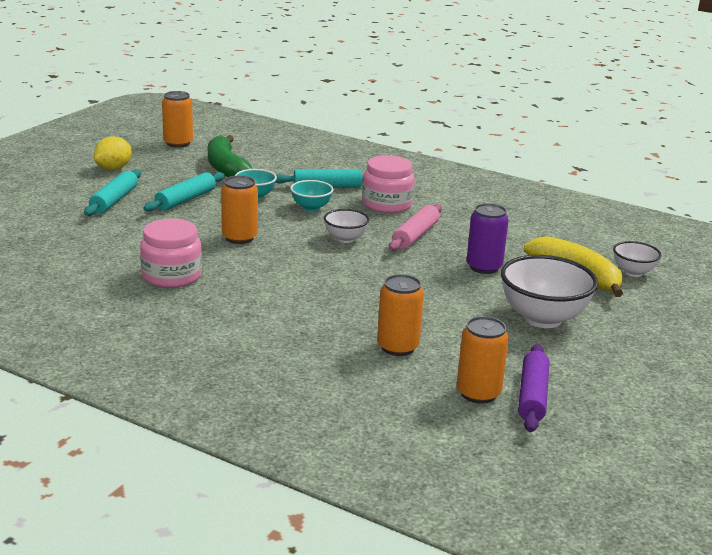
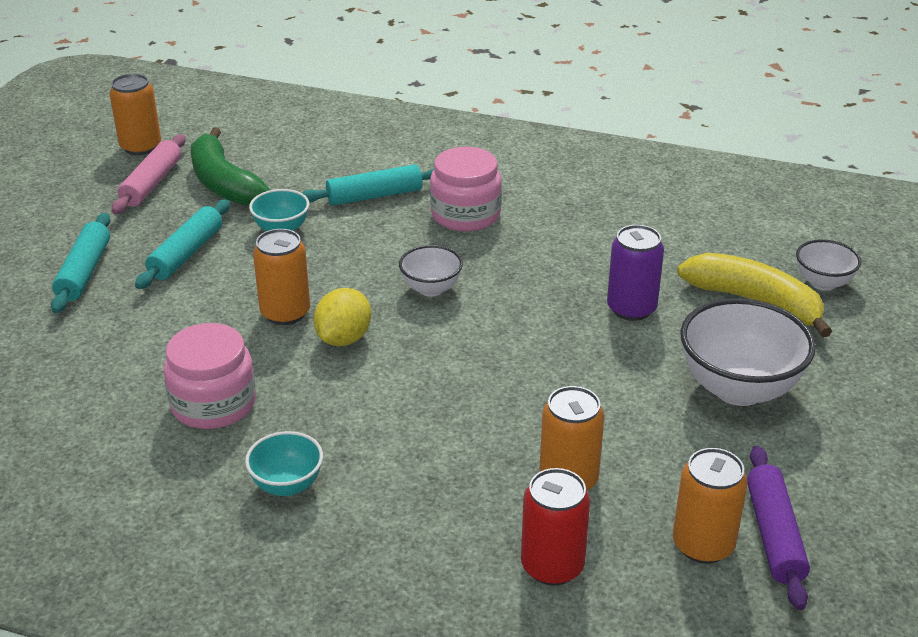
camera: 10 degrees left, 10 degrees up
yellow lemon [94,136,132,170] -> yellow lemon moved to [314,288,371,346]
turquoise bowl [290,180,333,212] -> turquoise bowl moved to [245,431,323,496]
pink rolling pin [389,204,442,251] -> pink rolling pin moved to [112,134,186,214]
none -> red can [521,468,590,586]

